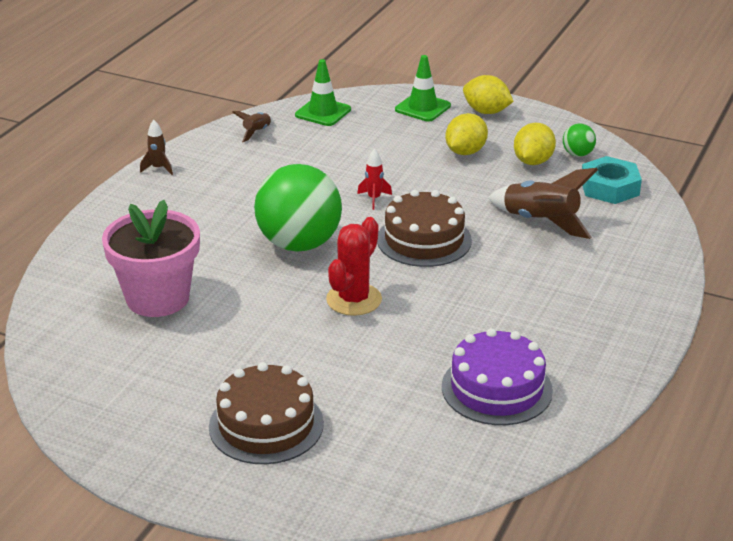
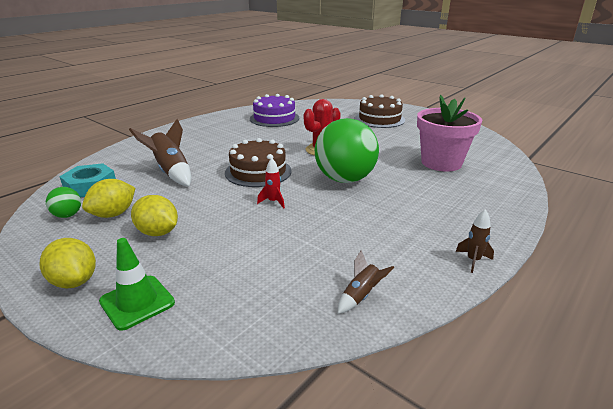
camera: 165 degrees left, 5 degrees down
green traffic cone [295,59,351,126] -> none
yellow lemon [445,113,488,155] -> yellow lemon turned 75 degrees clockwise [131,195,178,236]

